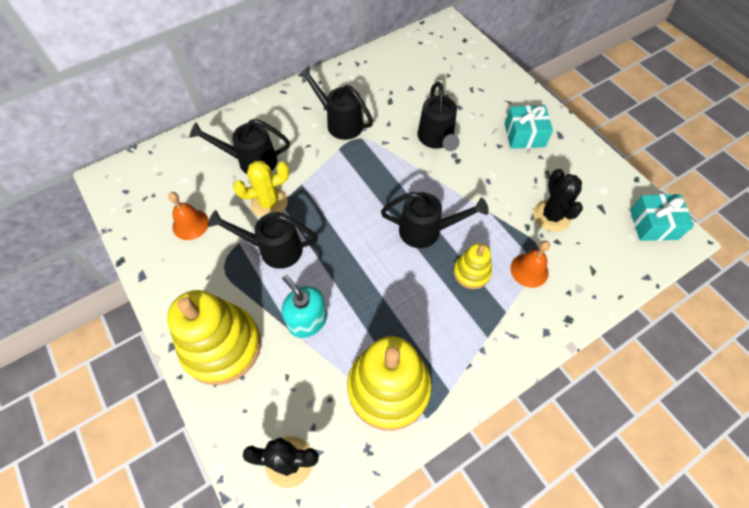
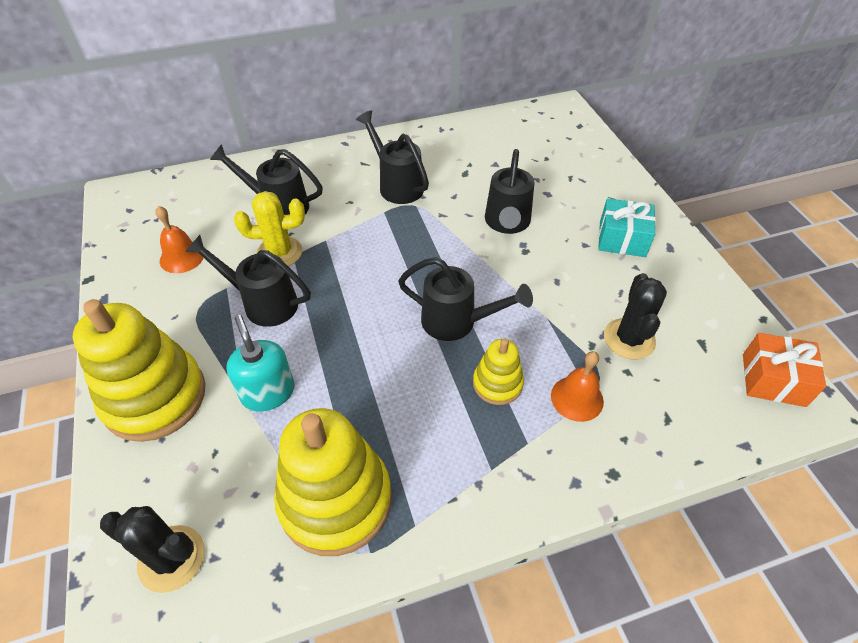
camera: 15 degrees right, 10 degrees down
turquoise gift [630,194,694,241] -> orange gift [743,333,826,407]

